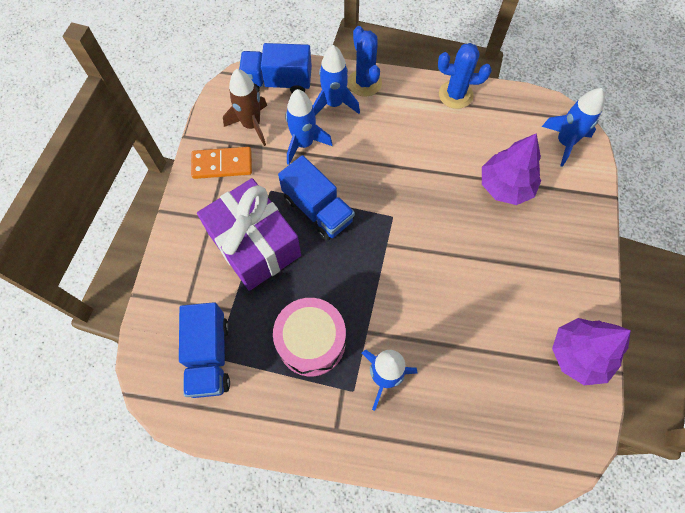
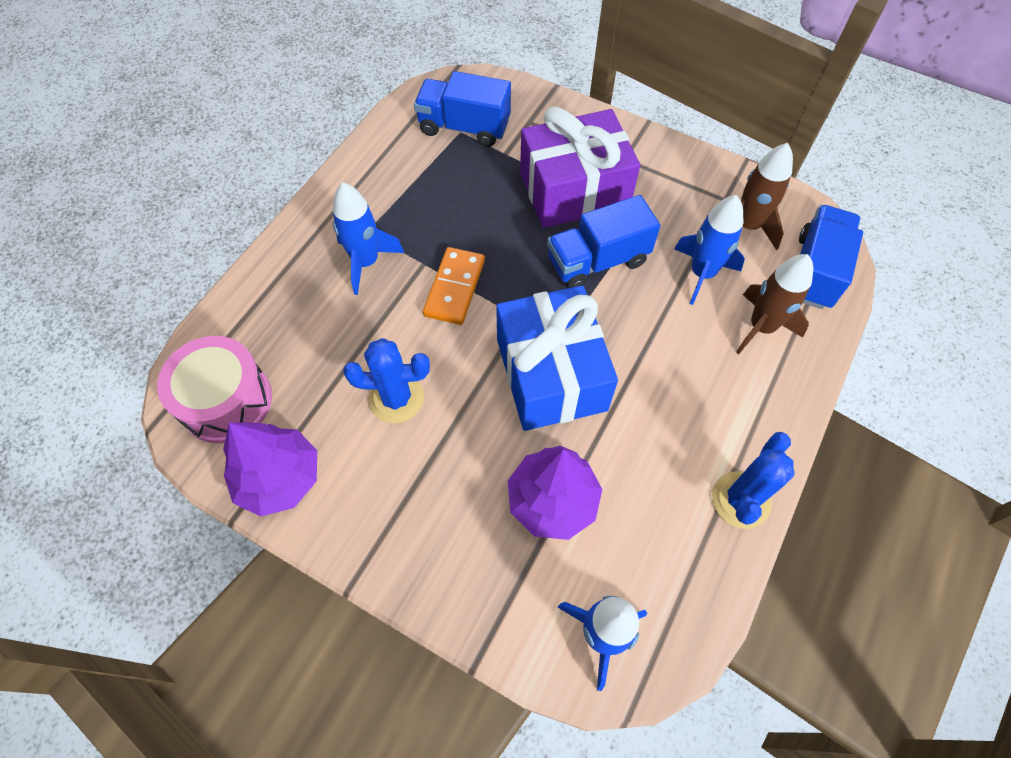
camera: 110 degrees right, 5 degrees down
orange domino [191,147,252,179] -> orange domino moved to [423,247,485,325]
pink drum [273,298,346,376] -> pink drum moved to [157,336,272,443]
blue rocket [313,45,360,115] -> brown rocket [736,254,813,354]
blue cactus [348,26,382,97] -> blue cactus moved to [343,338,430,423]
none -> blue gift [496,285,618,431]

